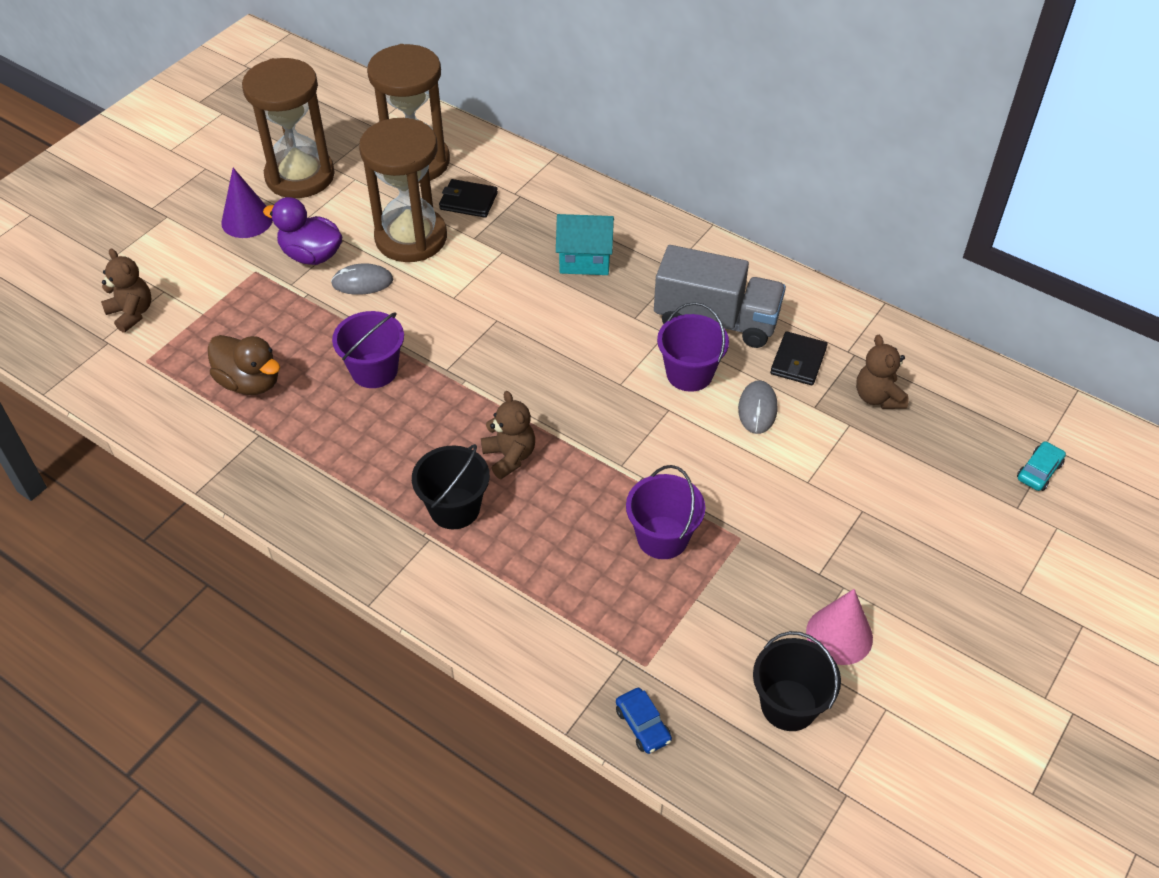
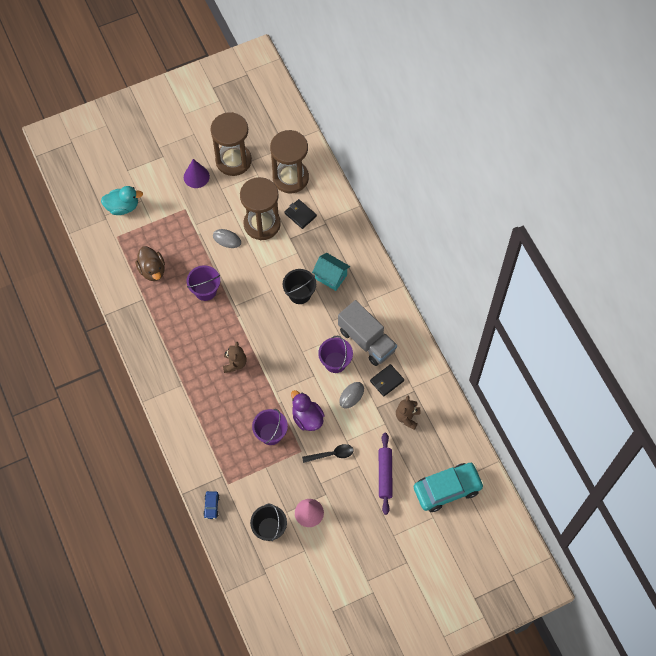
camera: 30 degrees right, 15 degrees up
brown teddy bear [101,249,151,333] -> turquoise duck [101,186,143,215]
purple duck [263,197,342,265] -> purple duck moved to [291,390,325,431]
black bucket [412,444,490,529] -> black bucket moved to [283,269,316,304]
turquoise car [1017,441,1066,491] -> turquoise car [414,463,484,512], size x2.37
none -> black spoon [302,444,354,463]
none -> purple rolling pin [379,433,393,515]

